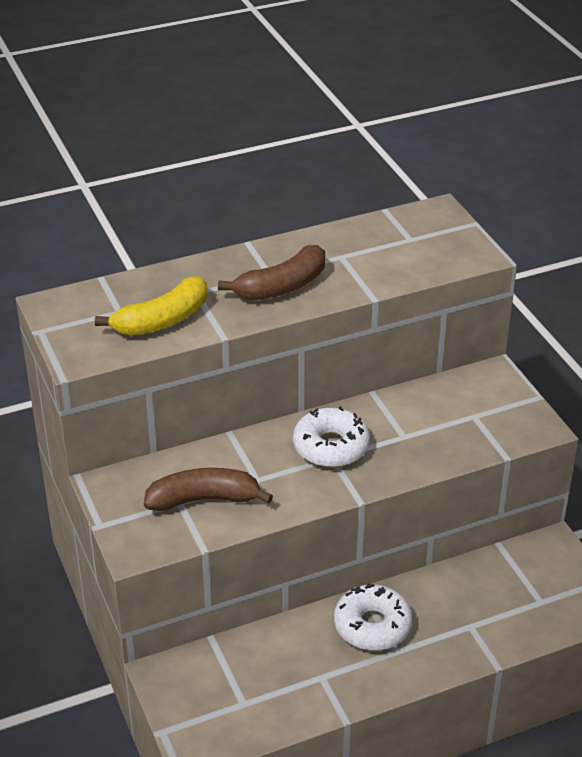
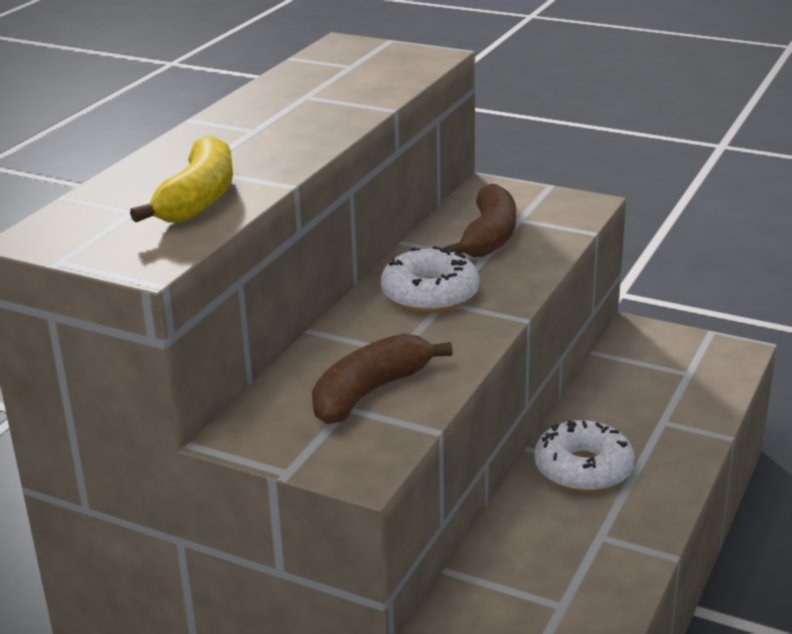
camera: 40 degrees left, 10 degrees down
brown banana [218,245,325,300] -> brown banana moved to [447,184,516,257]

